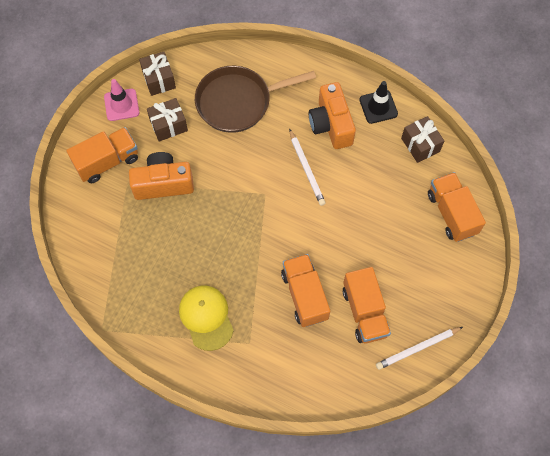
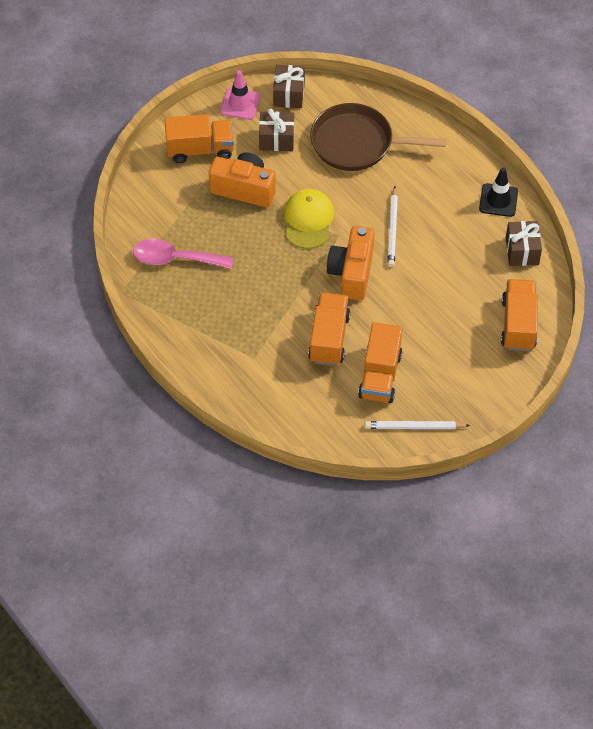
camera: 25 degrees right, 10 degrees down
yellow cap [179,286,234,351] -> yellow cap moved to [284,189,334,249]
orange camera [309,82,356,149] -> orange camera moved to [327,226,375,301]
none -> pink spoon [133,239,234,269]

